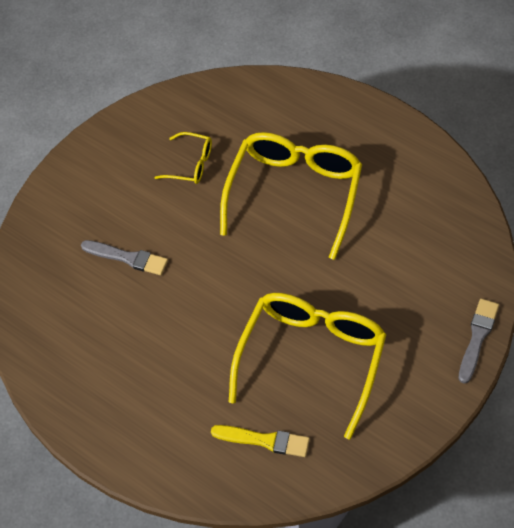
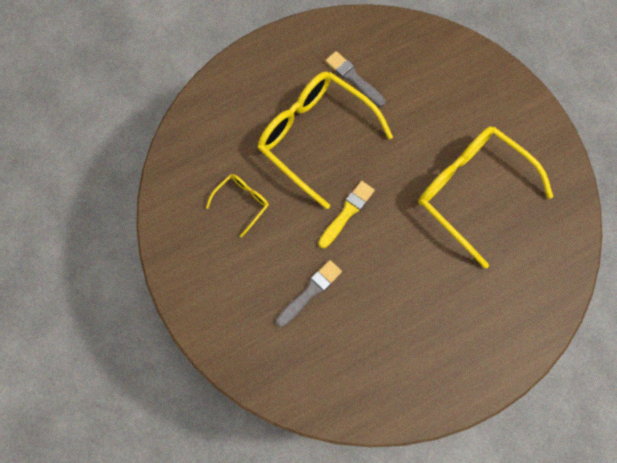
camera: 70 degrees left, 15 degrees up
yellow brush [211,425,310,457] -> yellow brush moved to [318,181,375,248]
grey brush [459,299,499,384] -> grey brush moved to [325,51,386,107]

